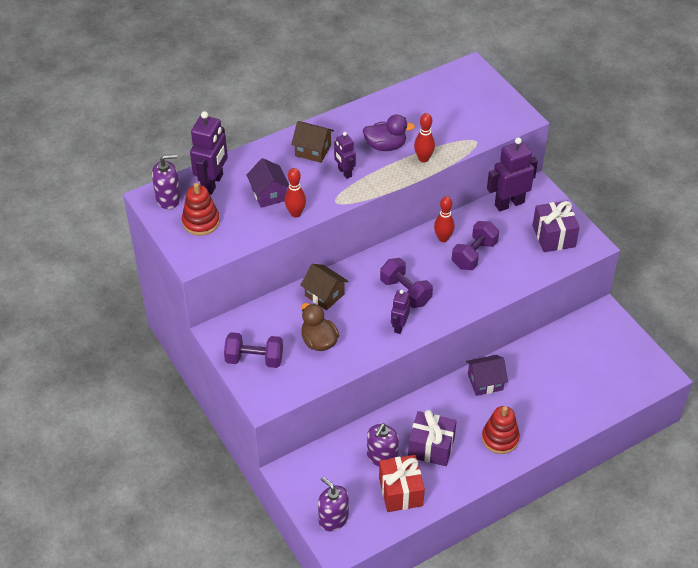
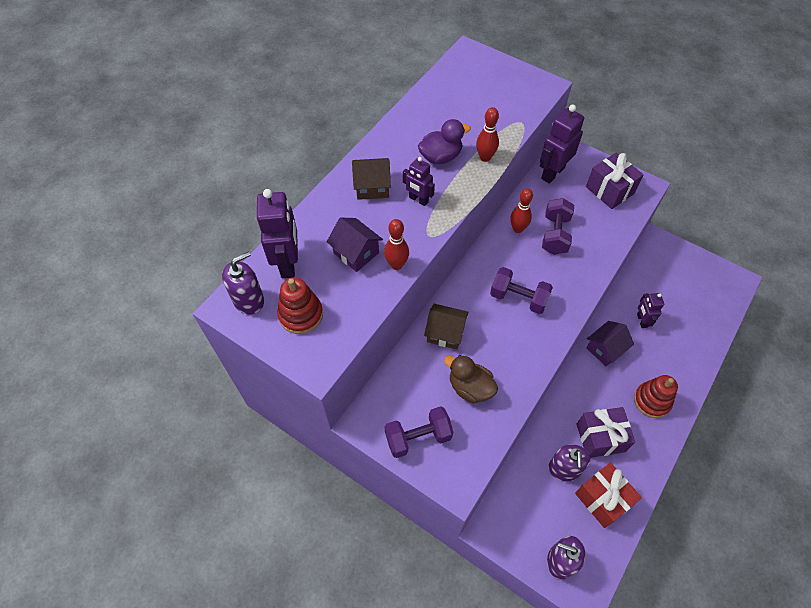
camera: 25 degrees left, 10 degrees up
purple robot [391,290,410,334] -> purple robot moved to [637,293,664,328]

